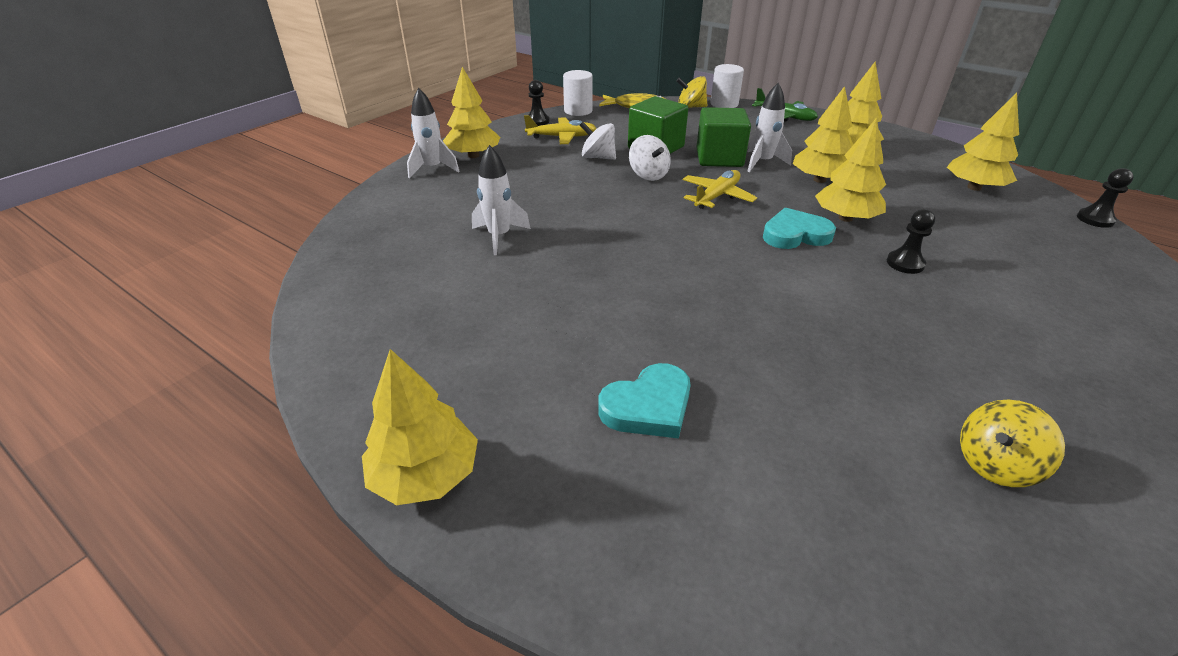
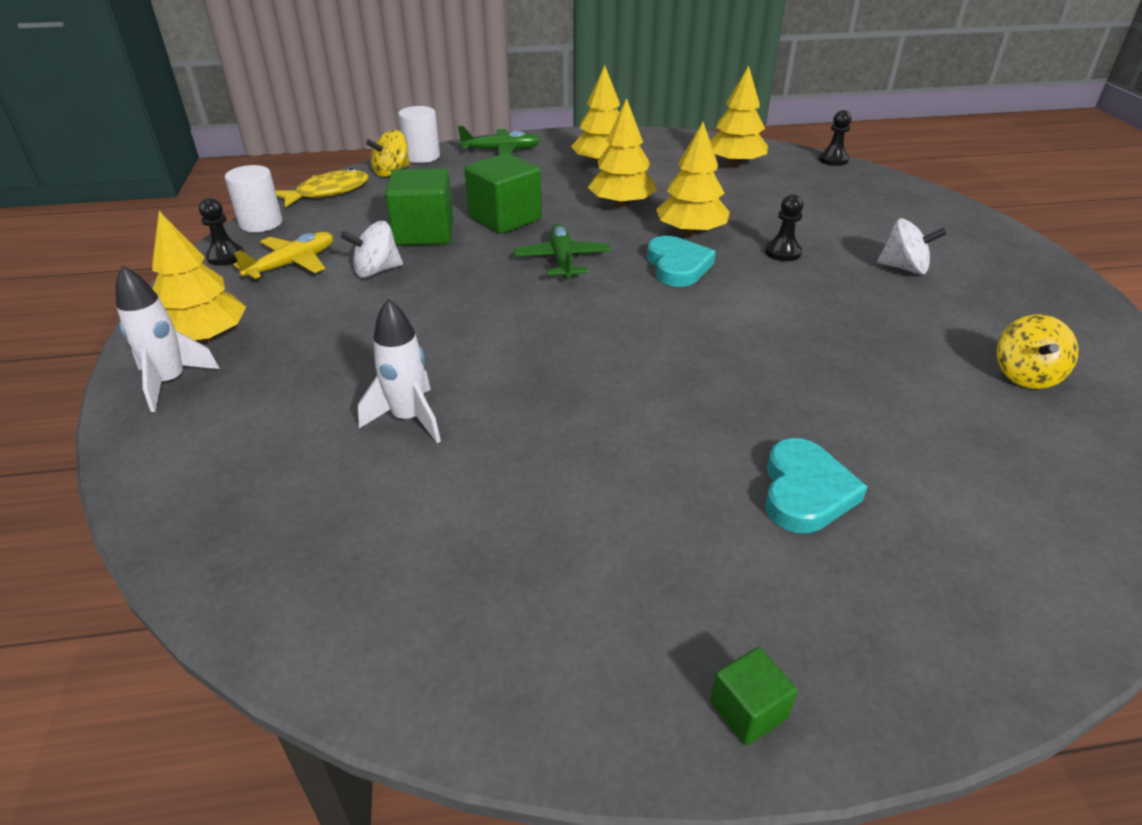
camera: 45 degrees left, 0 degrees up
yellow tree [362,349,478,505] -> green cube [710,647,797,746]
white spinning top [629,135,671,181] -> white spinning top moved to [877,219,947,275]
yellow plane [683,170,757,209] -> green plane [514,224,610,279]
white rocket [747,83,792,172] -> none
turquoise heart [763,207,836,249] -> turquoise heart turned 135 degrees clockwise [647,236,716,287]

